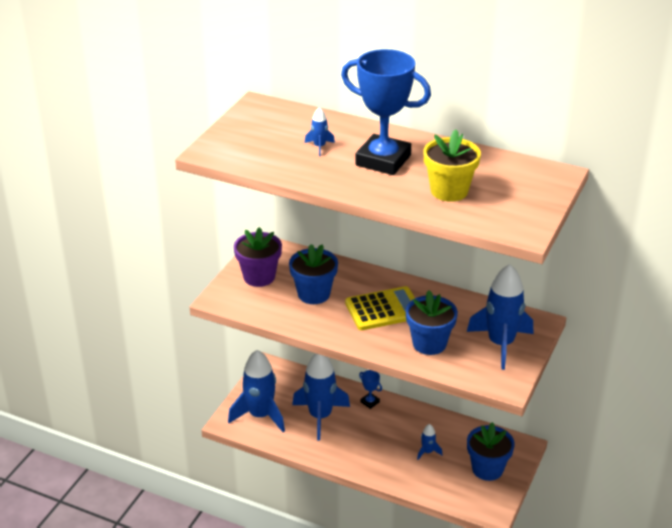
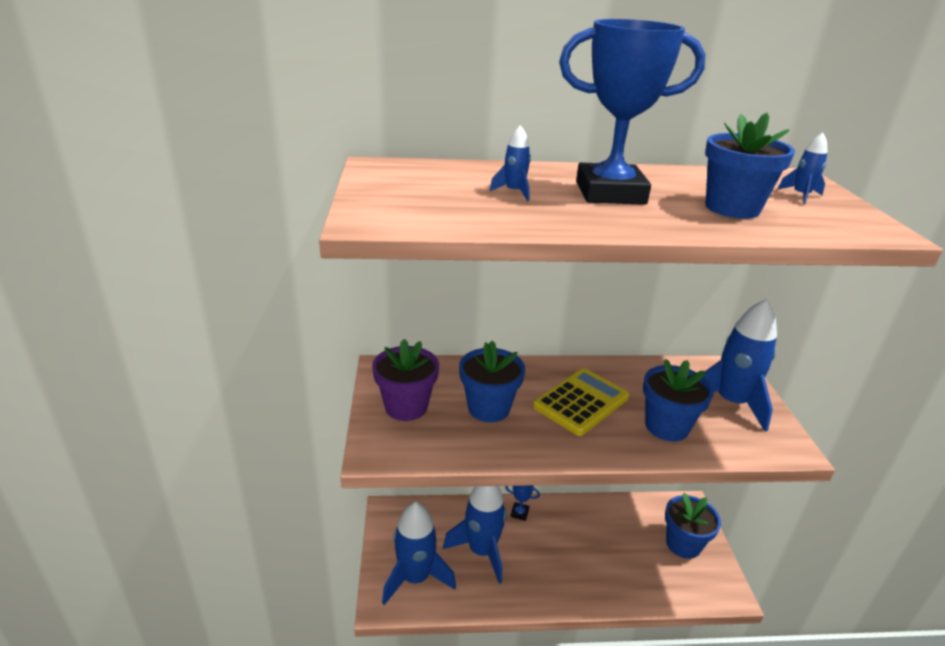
camera: 30 degrees left, 5 degrees down
blue rocket [417,424,442,460] -> blue rocket moved to [778,132,828,204]
yellow flower pot [424,129,481,202] -> blue flower pot [705,113,795,219]

